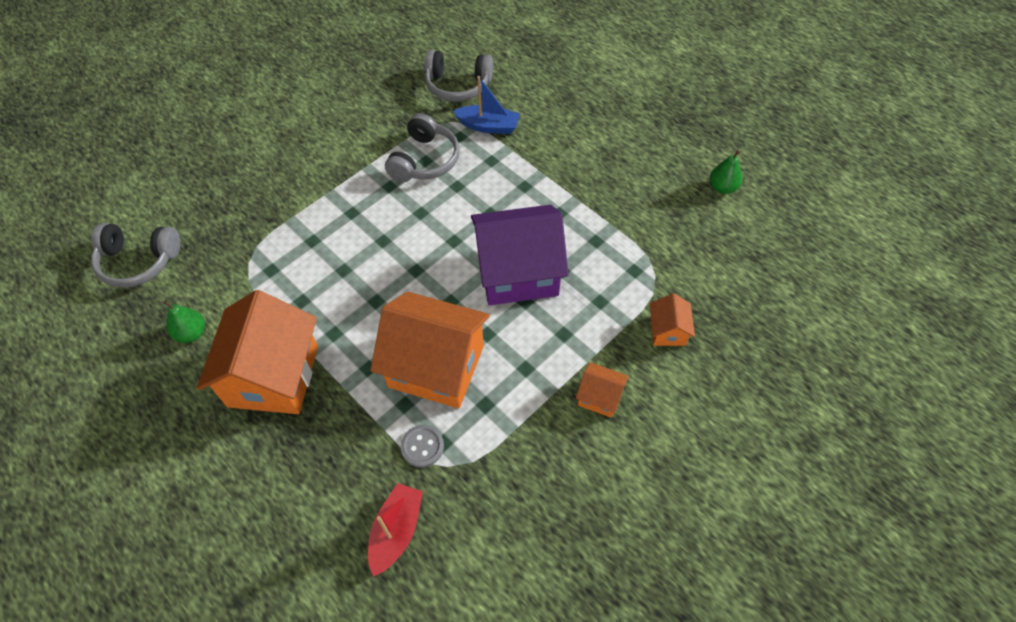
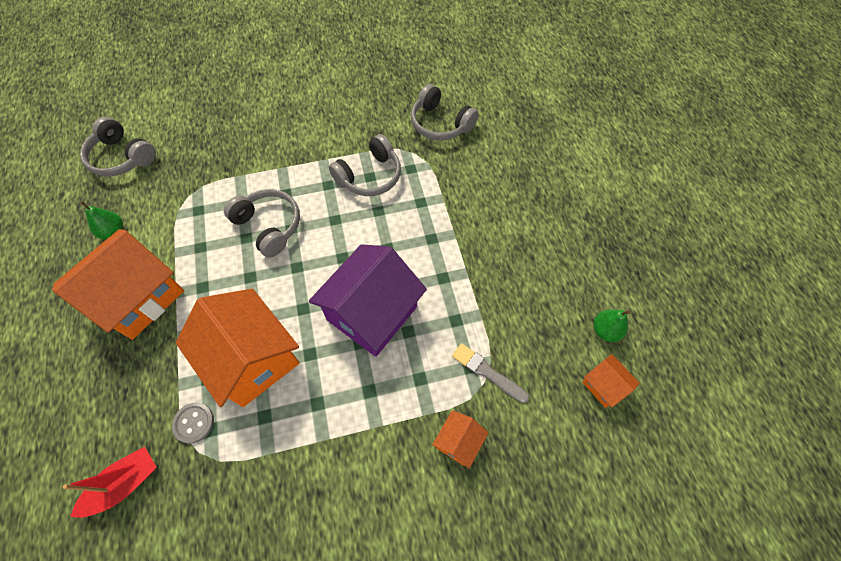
camera: 30 degrees right, 5 degrees up
blue boat [453,76,520,134] -> none
purple house [471,205,569,305] -> purple house turned 75 degrees counterclockwise [309,244,427,357]
orange house [576,362,629,418] -> orange house moved to [582,354,640,408]
none -> grey headphones [224,189,300,257]
none -> grey brush [452,343,529,403]

